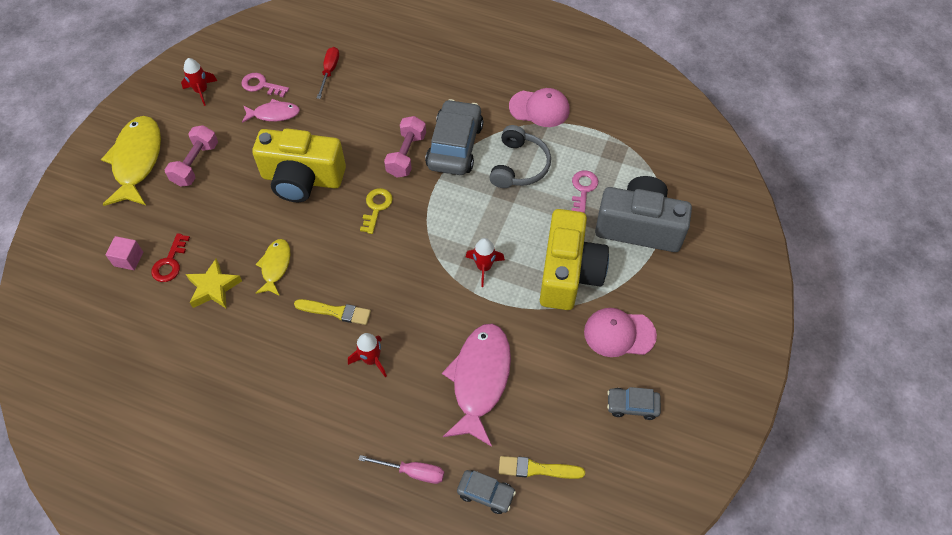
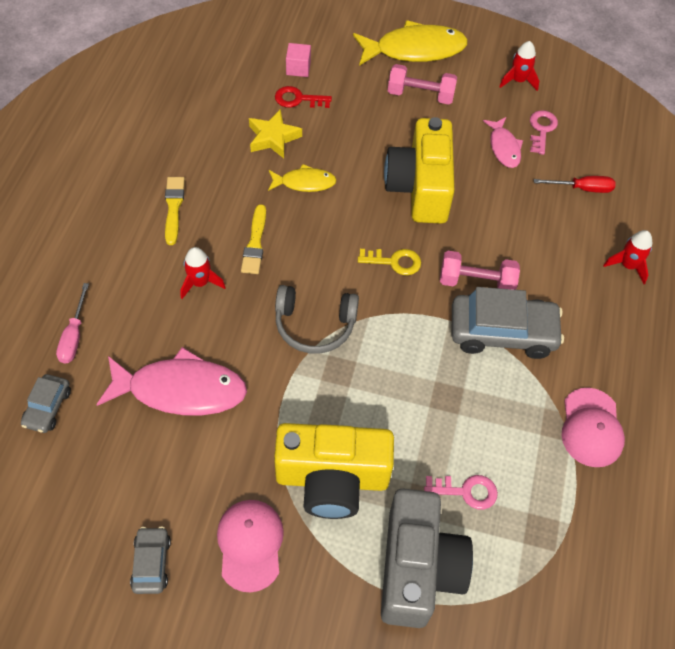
camera: 80 degrees right, 0 degrees up
red rocket [466,238,505,287] -> red rocket moved to [603,230,652,284]
grey headphones [489,125,551,188] -> grey headphones moved to [275,285,359,354]
yellow brush [499,456,585,479] -> yellow brush moved to [165,177,185,245]

